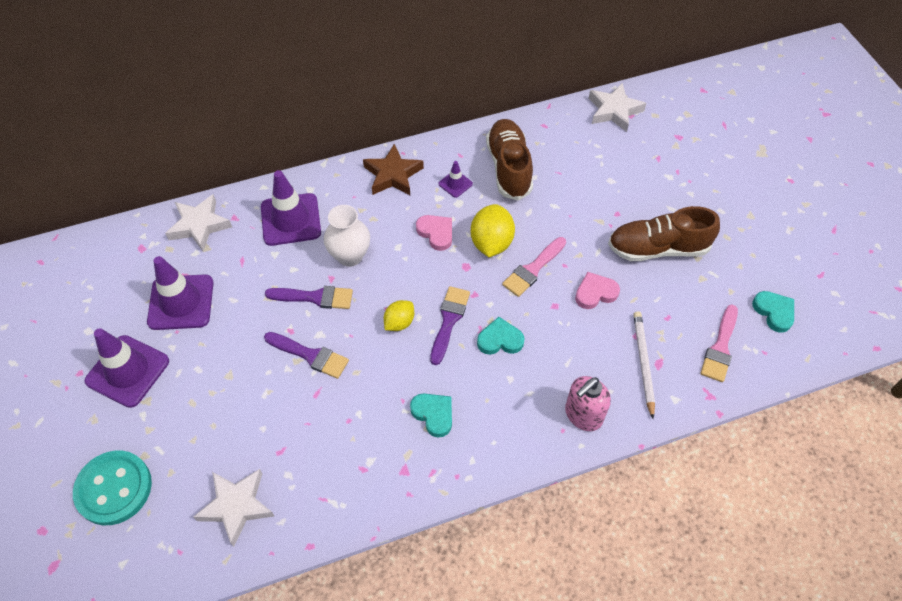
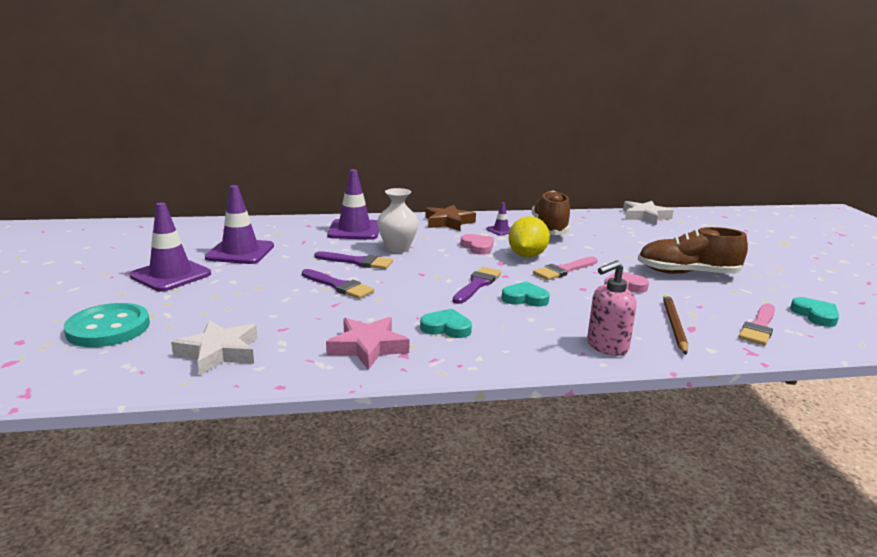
camera: 10 degrees right, 35 degrees down
white star [165,194,232,251] -> none
yellow lemon [384,300,414,331] -> none
turquoise heart [410,394,452,438] -> turquoise heart turned 45 degrees counterclockwise [420,309,472,338]
white pencil [633,311,655,419] -> brown pencil [663,294,688,355]
none -> pink star [326,317,409,370]

